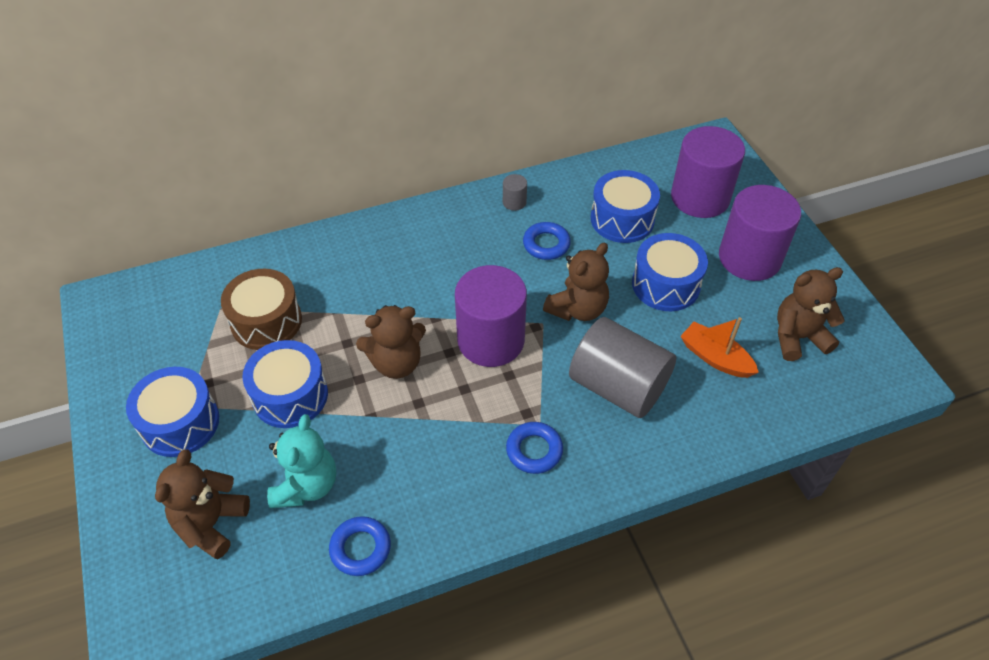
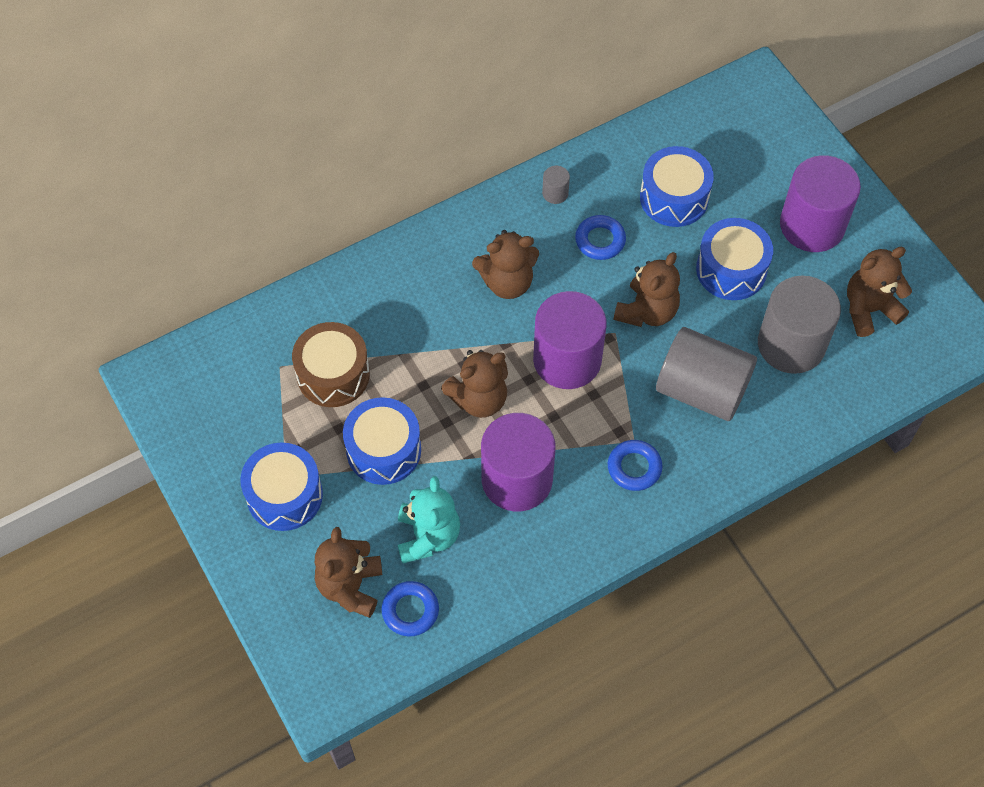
camera: 10 degrees left, 10 degrees up
blue ring [329,516,391,576] -> blue ring moved to [382,581,439,637]
purple cylinder [671,126,745,218] -> purple cylinder moved to [481,413,556,511]
orange boat [680,317,759,378] -> grey cylinder [758,276,841,374]
none -> brown teddy bear [472,230,539,299]

